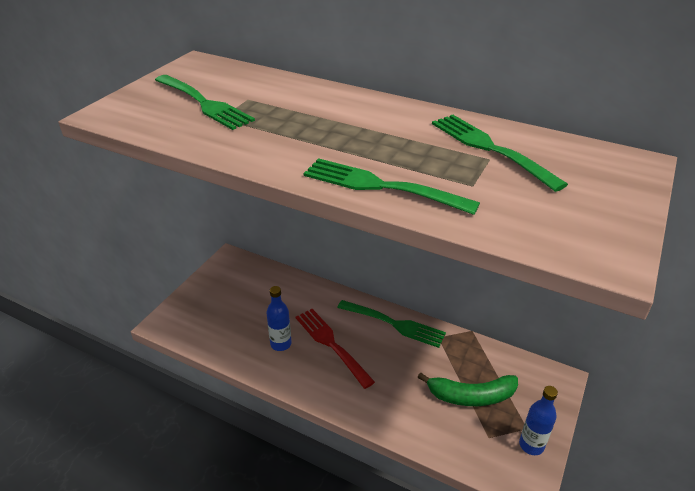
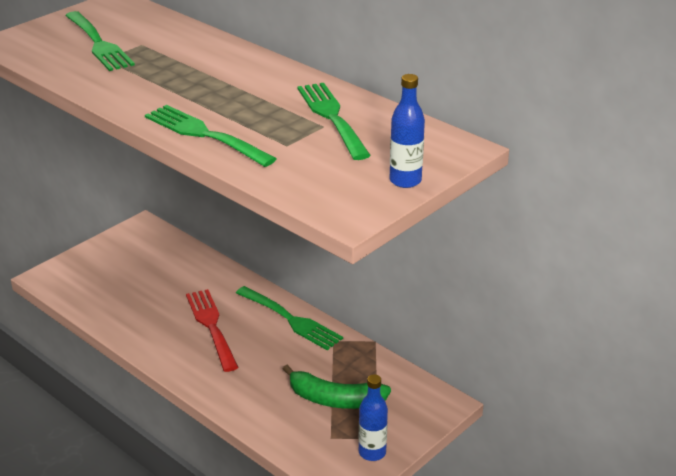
camera: 15 degrees right, 5 degrees down
blue bottle [266,286,292,351] -> blue bottle moved to [390,74,425,188]

